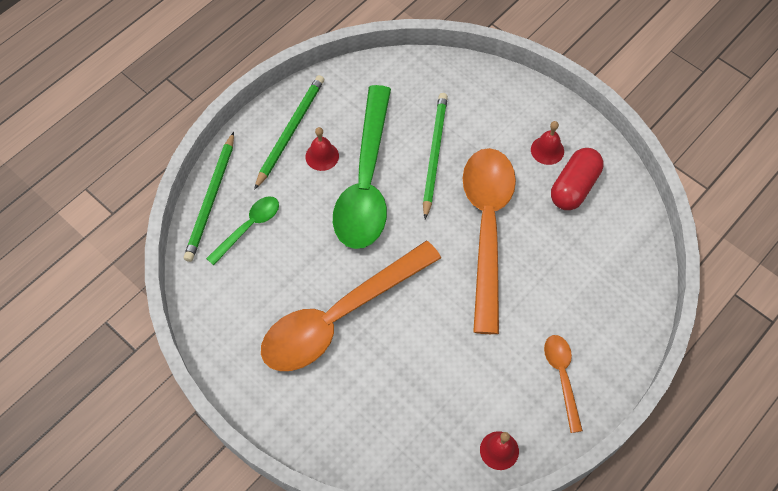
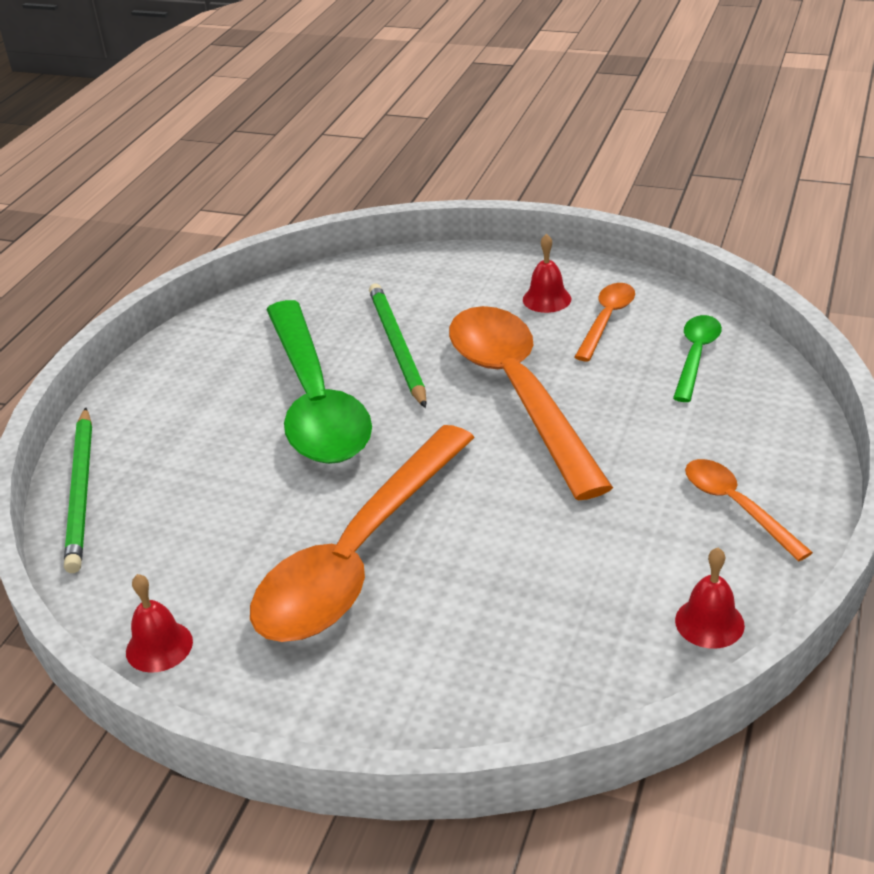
camera: 20 degrees left, 25 degrees down
green spoon [206,197,279,265] -> green spoon moved to [673,315,722,402]
green pencil [254,75,324,190] -> none
red bell [305,127,339,171] -> red bell moved to [126,574,193,673]
red capsule [551,148,603,210] -> orange spoon [574,283,635,361]

